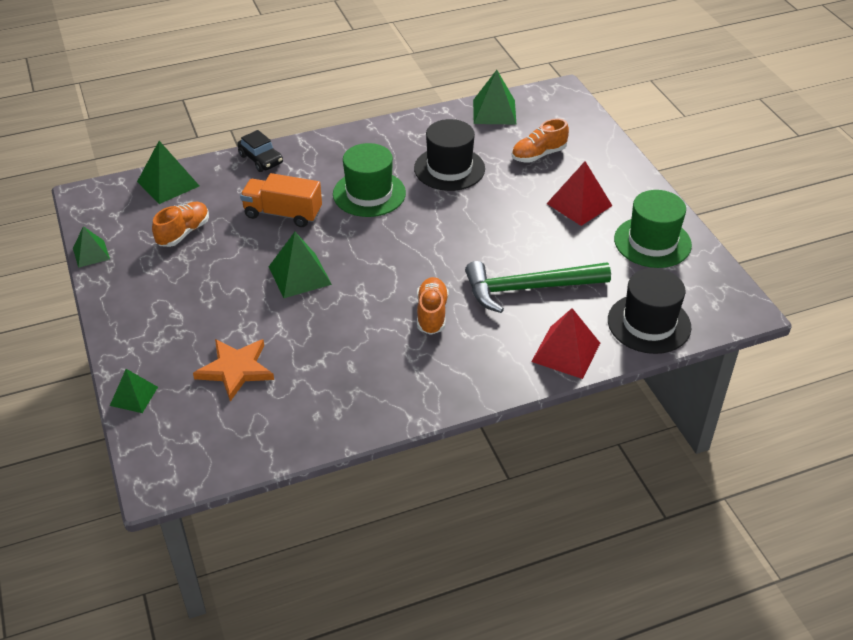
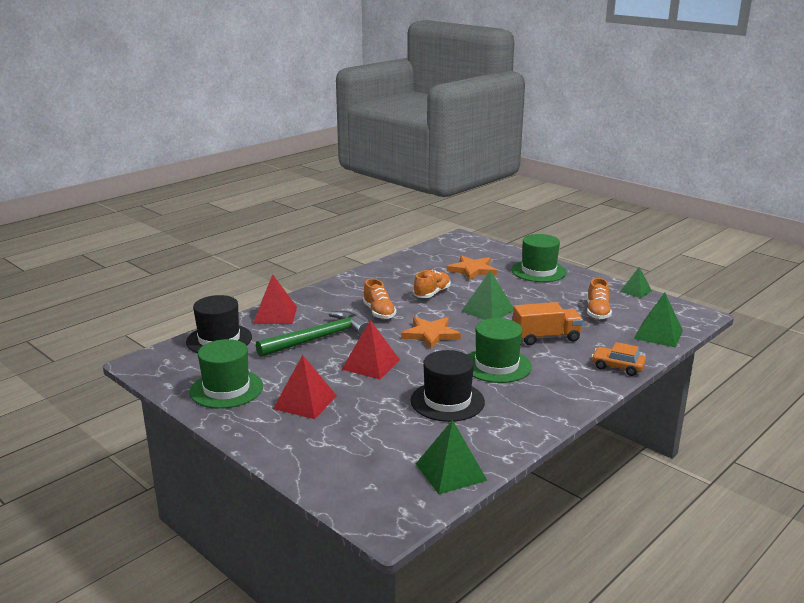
camera: 155 degrees right, 20 degrees down
green pyramid [110,369,158,413] -> none
black car [237,130,283,172] -> orange car [591,342,646,376]
orange shoe [512,119,569,163] -> orange shoe moved to [414,270,451,298]
none -> red pyramid [341,320,400,379]
none -> orange star [401,317,461,349]
none -> green hat [512,234,567,282]

